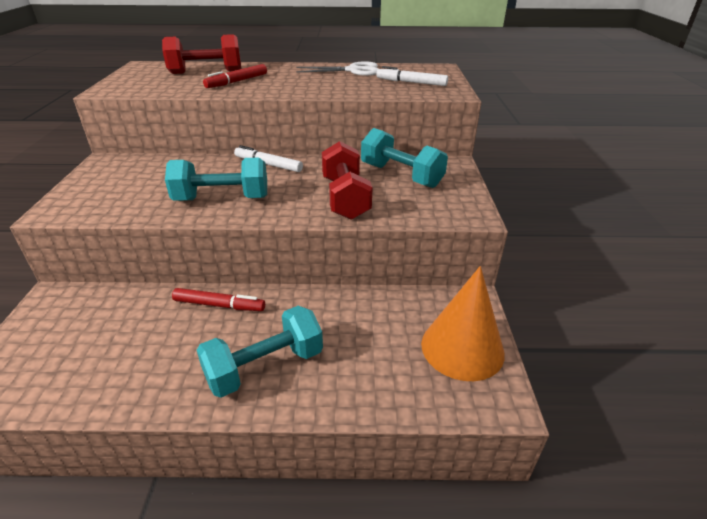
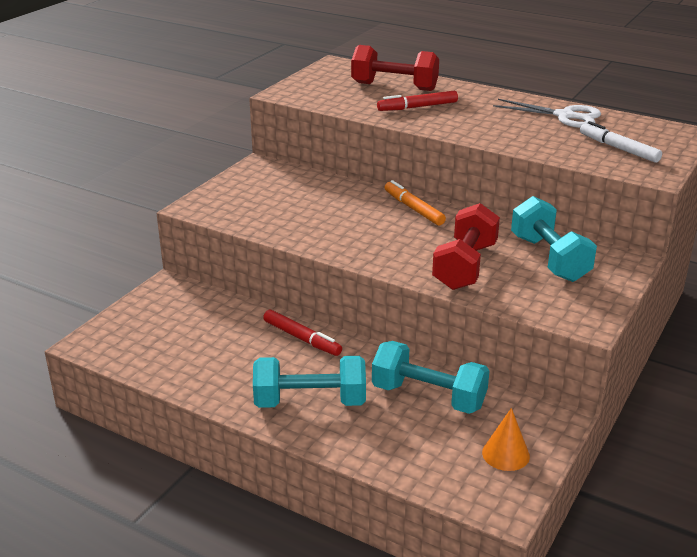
camera: 30 degrees right, 5 degrees down
turquoise dumbbell [165,157,267,201] -> turquoise dumbbell moved to [372,341,489,414]
white marker [234,145,303,172] -> orange marker [384,180,446,225]
orange cone [421,266,505,381] -> orange cone [482,408,530,471], size x0.52

